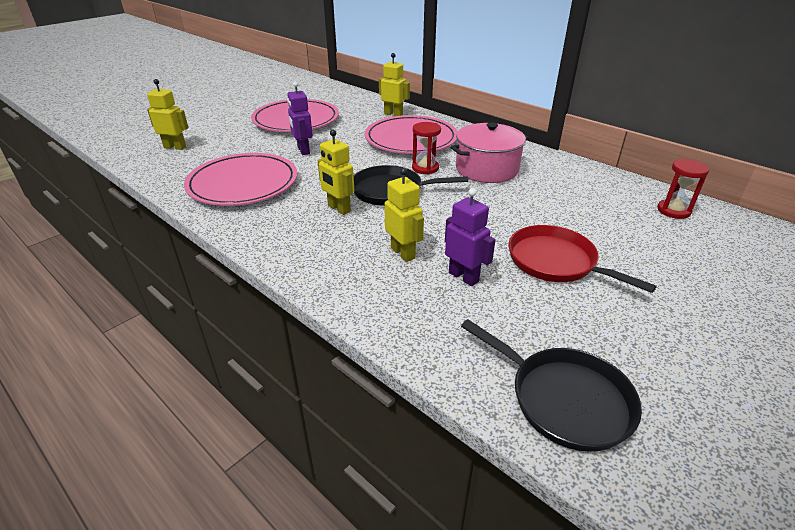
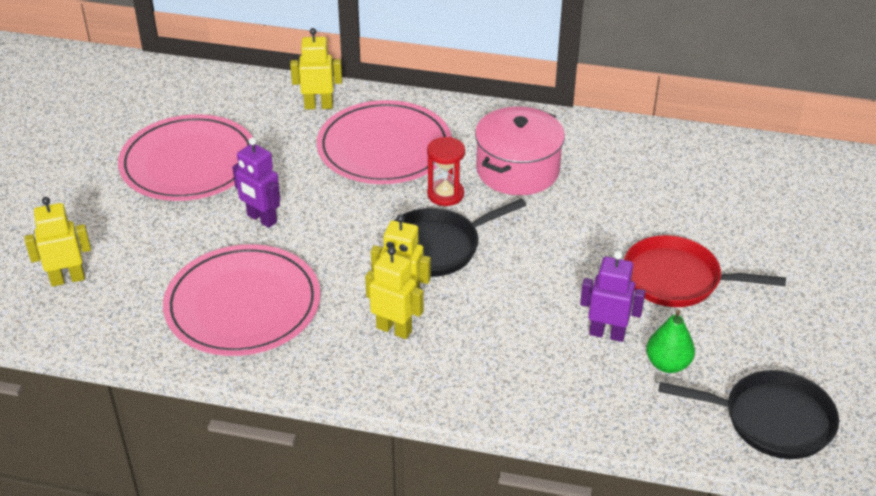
camera: 30 degrees left, 5 degrees up
yellow robot [384,168,424,262] -> yellow robot moved to [365,247,424,339]
red hourglass [657,159,709,219] -> none
none -> green pear [646,309,695,373]

